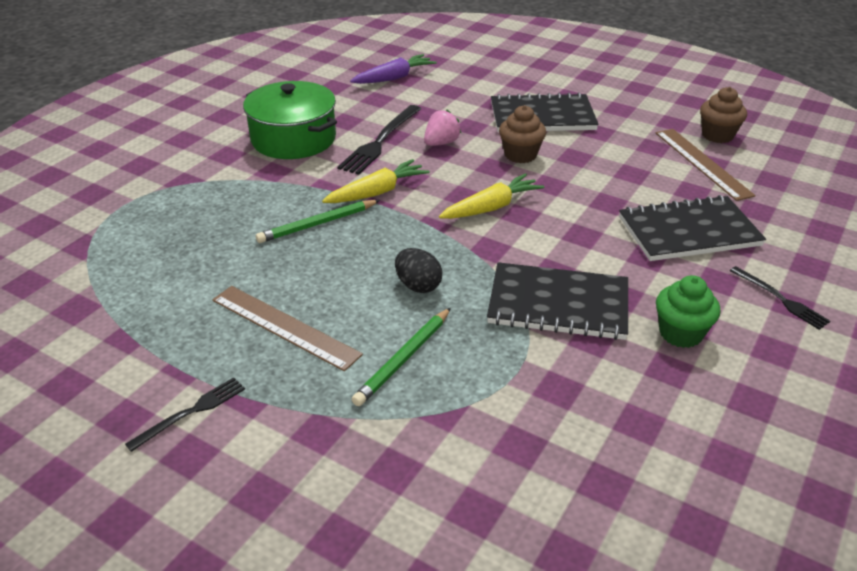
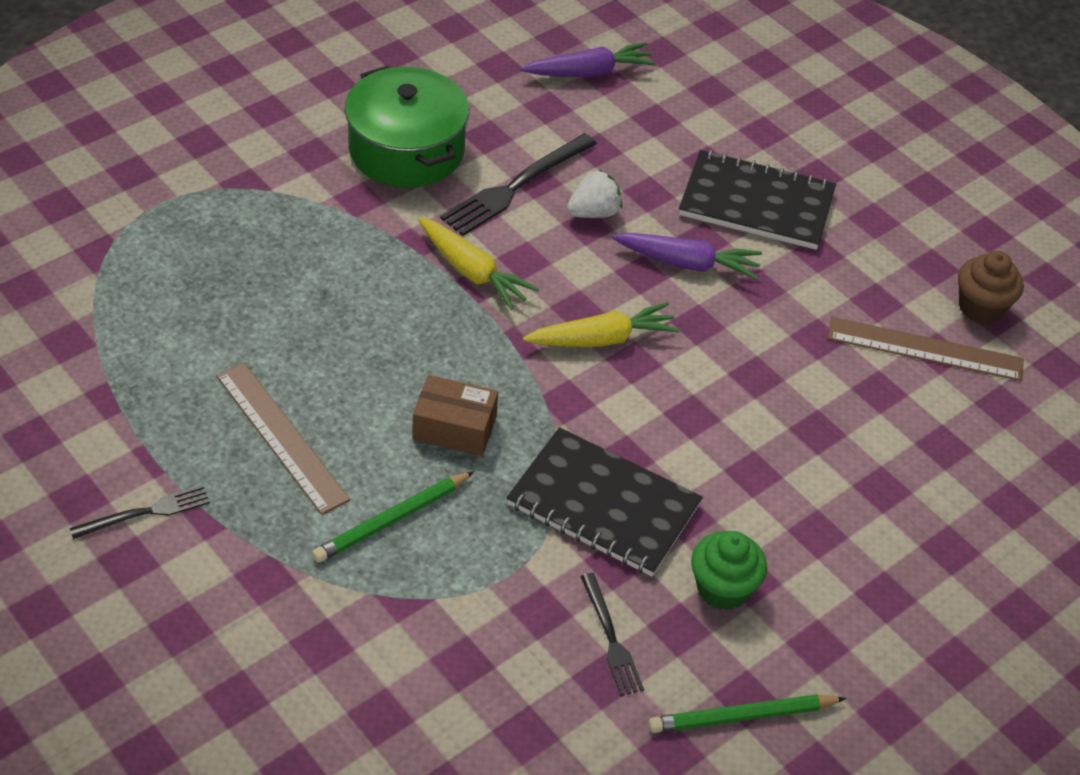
camera: 15 degrees right, 10 degrees up
green pencil [256,200,380,243] -> green pencil moved to [648,694,846,733]
yellow carrot [322,159,430,203] -> yellow carrot turned 60 degrees clockwise [418,217,539,310]
black egg [395,248,442,293] -> brown box [412,375,498,456]
pink strawberry [424,110,461,146] -> white strawberry [567,169,622,218]
brown cupcake [499,105,546,163] -> purple carrot [612,233,762,280]
black notebook [619,195,766,261] -> none
brown ruler [656,129,756,201] -> brown ruler turned 75 degrees counterclockwise [828,317,1024,381]
black fork [730,266,831,330] -> black fork moved to [580,573,644,696]

